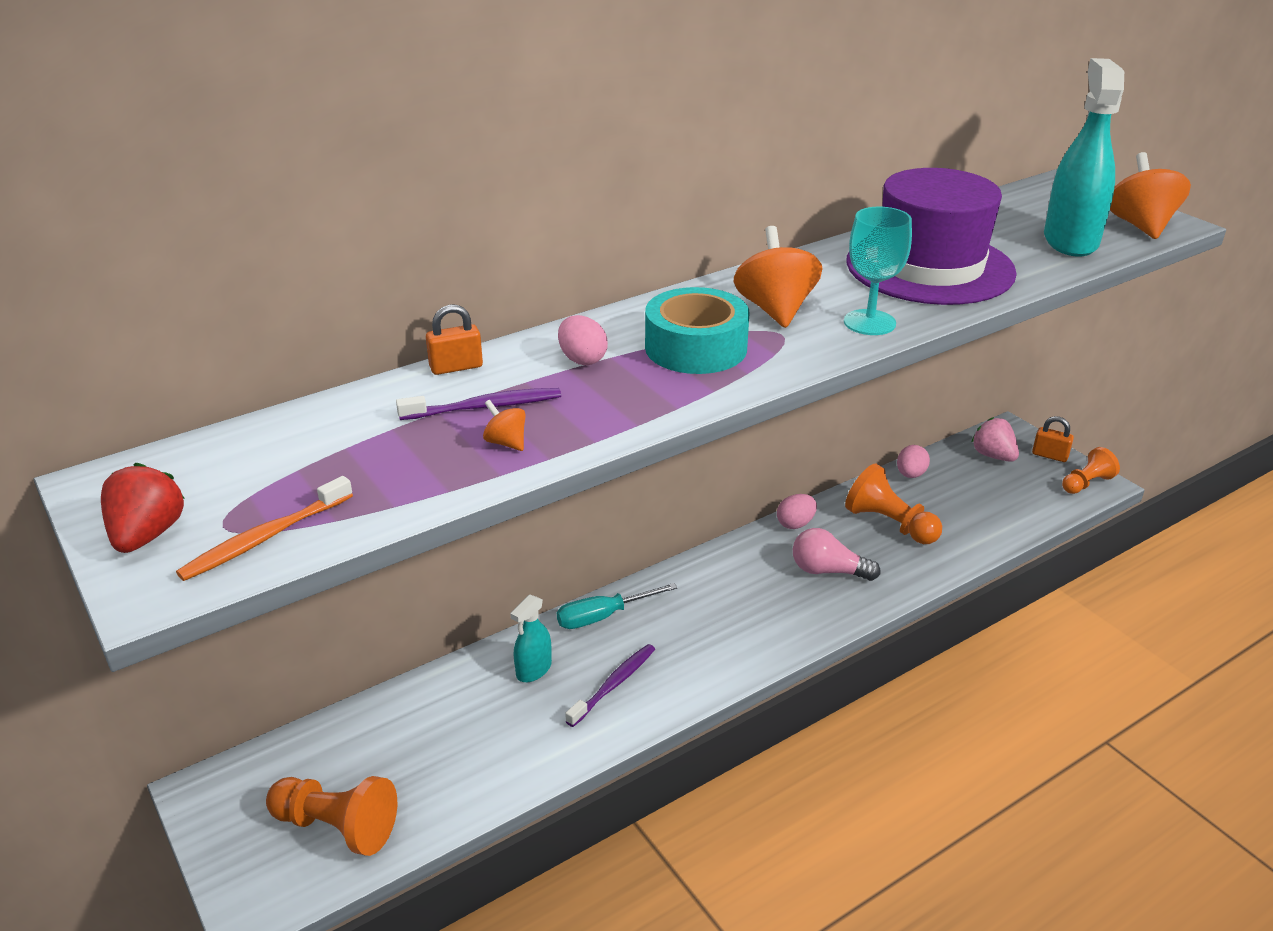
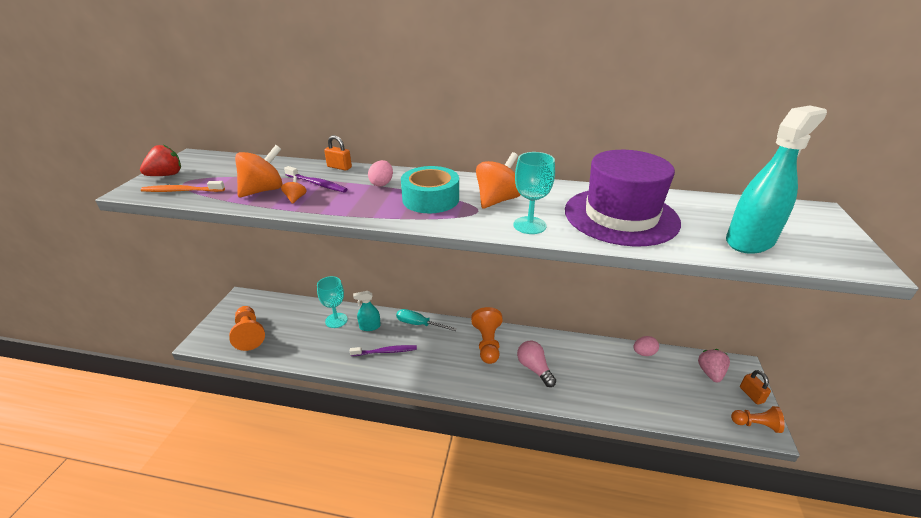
camera: 45 degrees right, 0 degrees up
pink egg [777,494,817,529] -> none
orange pawn [845,464,942,544] -> orange pawn moved to [471,307,503,364]
orange spinning top [1110,152,1191,239] -> orange spinning top moved to [235,145,283,197]
none -> turquoise goblet [317,276,347,328]

